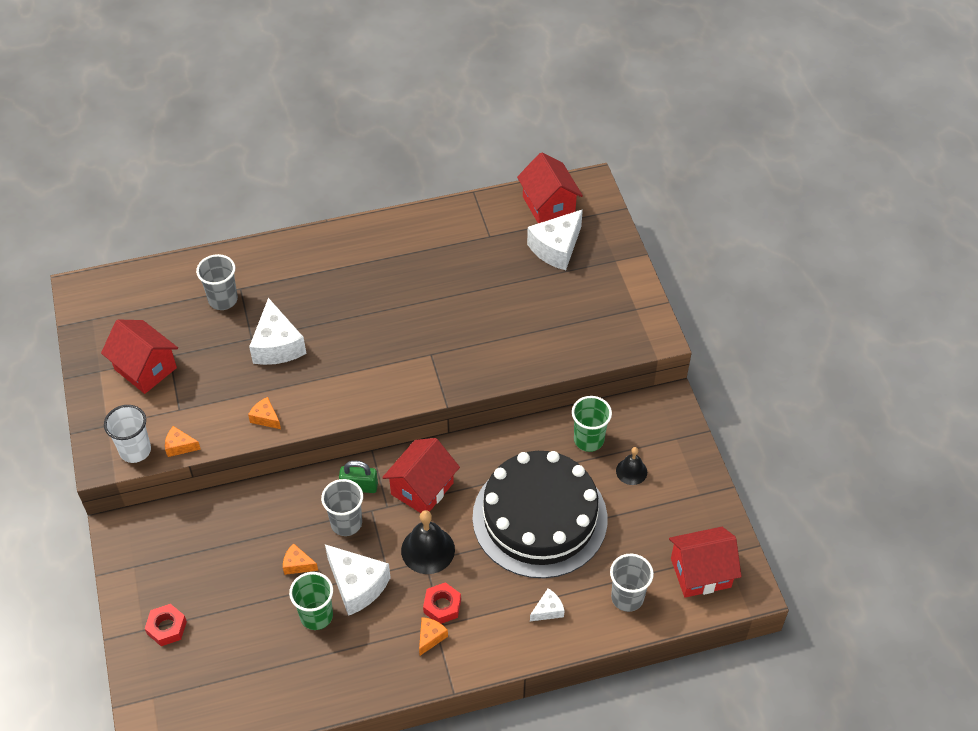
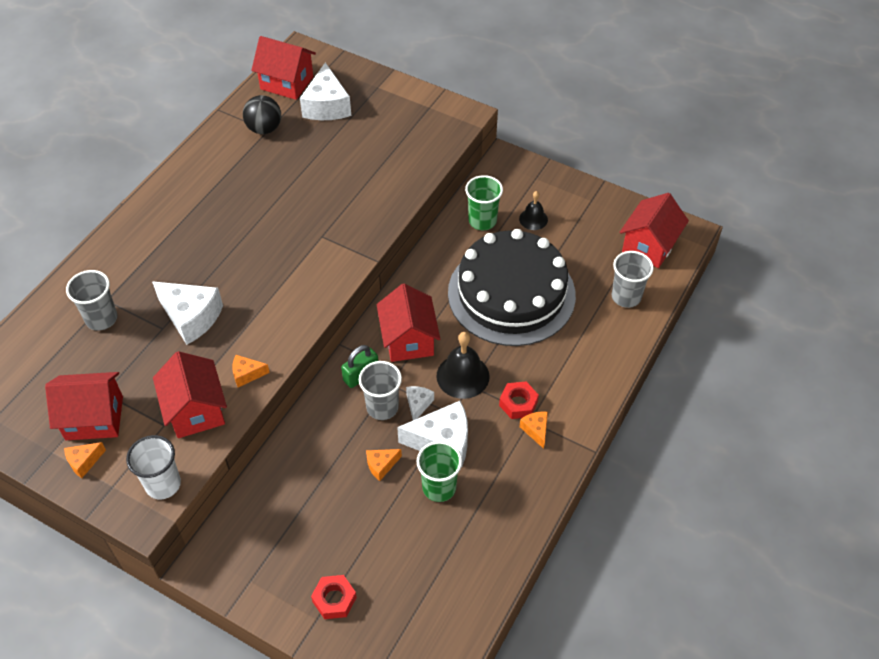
camera: 45 degrees left, 0 degrees up
orange cheese [165,426,201,457] -> orange cheese moved to [64,442,106,478]
white cheese [530,588,565,621] -> white cheese moved to [406,386,434,420]
none -> red house [153,351,227,438]
none -> black ball [243,95,281,134]

